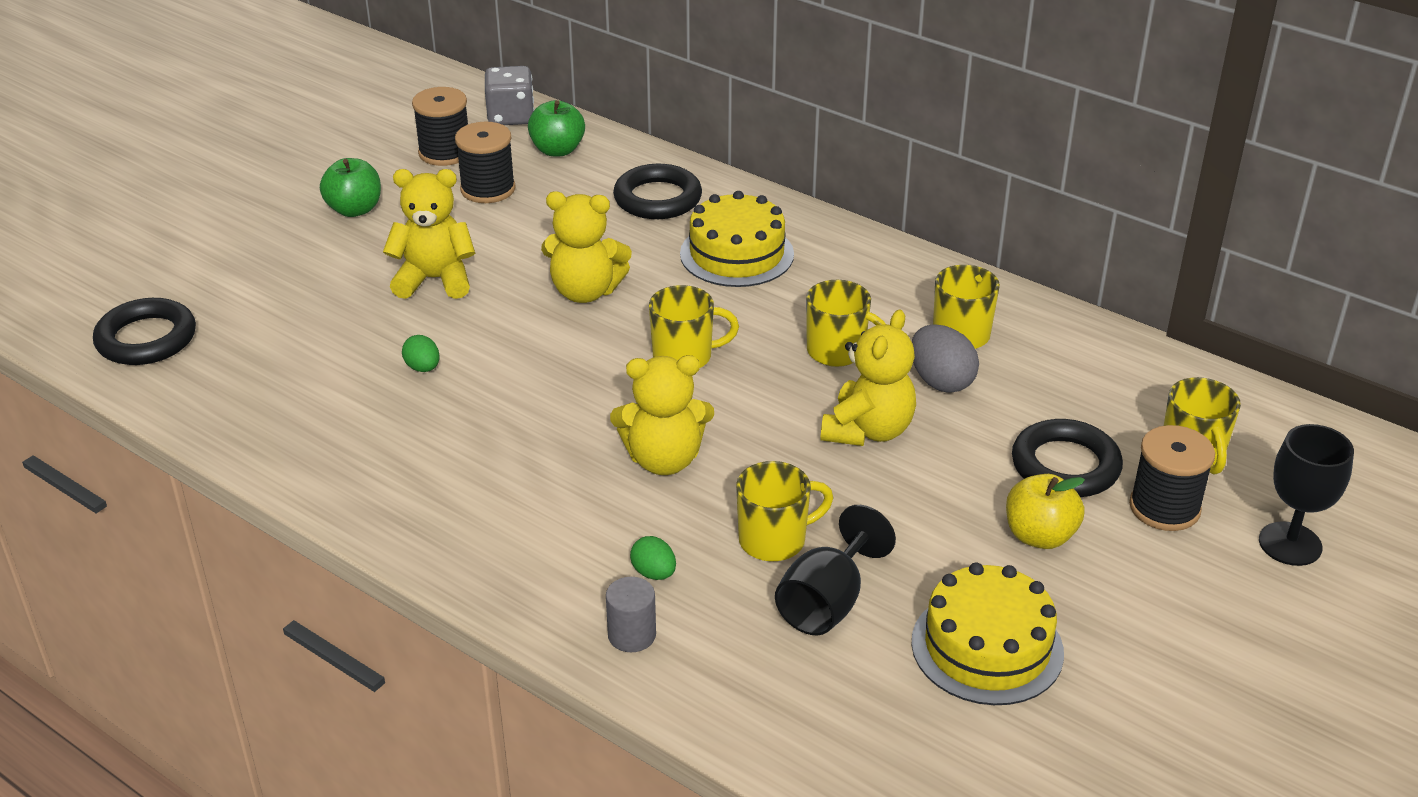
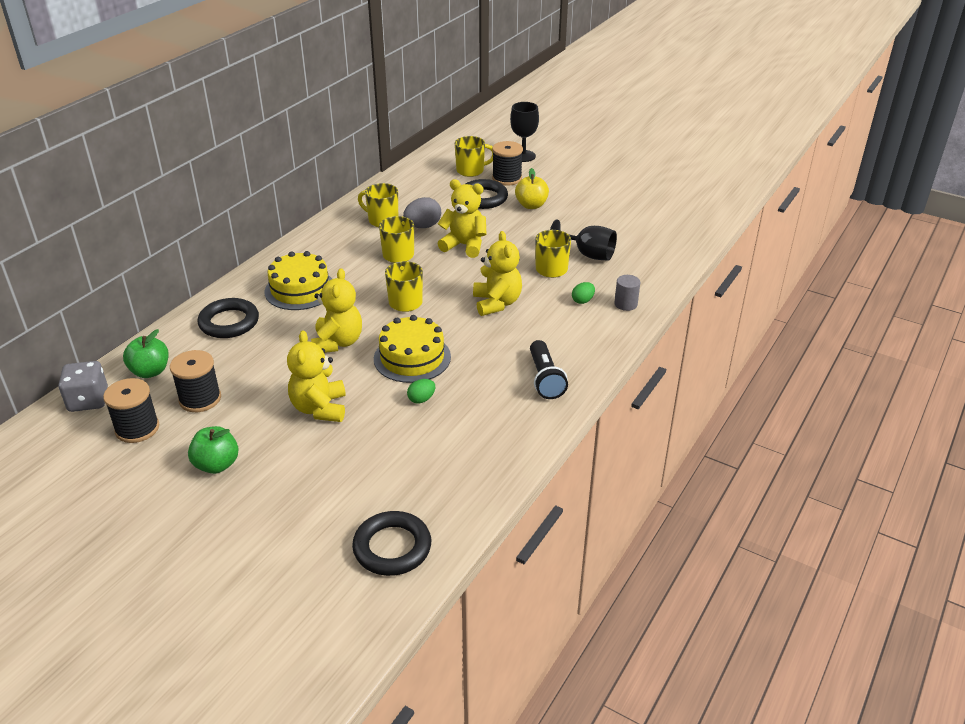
camera: 95 degrees left, 0 degrees up
yellow cake [911,562,1064,705] -> yellow cake moved to [374,315,451,383]
none -> black flashlight [530,340,568,399]

